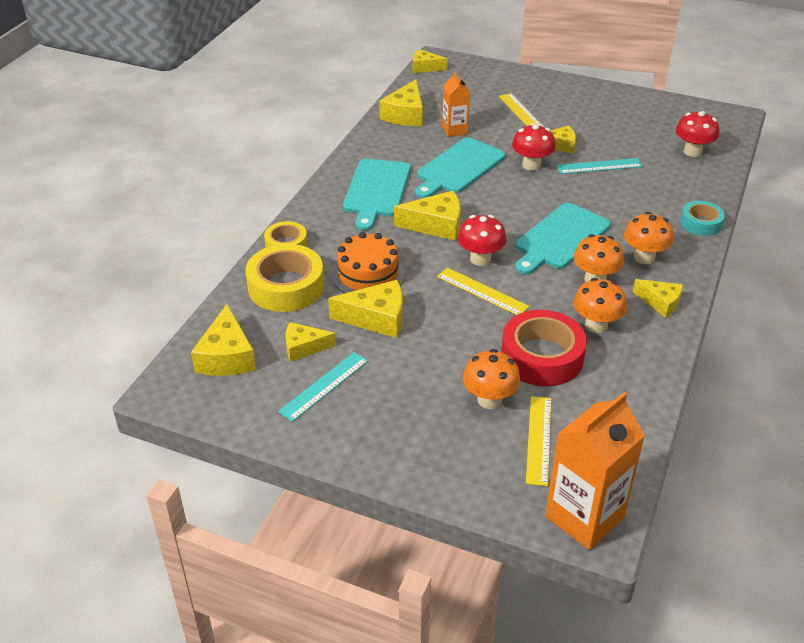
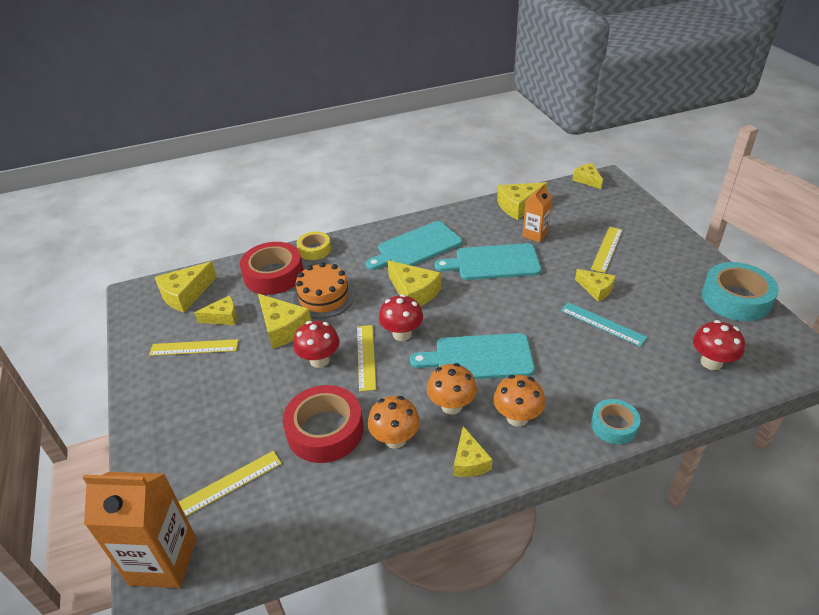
camera: 50 degrees right, 0 degrees up
yellow tape [246,244,324,312] -> red tape [240,242,303,295]
turquoise ruler [278,352,368,422] -> yellow ruler [149,339,239,356]
yellow cheese [285,322,336,362] -> yellow cheese turned 120 degrees clockwise [194,295,237,325]
orange mushroom [463,349,520,409] -> none
red mushroom [512,123,556,171] -> red mushroom moved to [293,321,340,368]
none -> turquoise tape [702,262,779,321]

